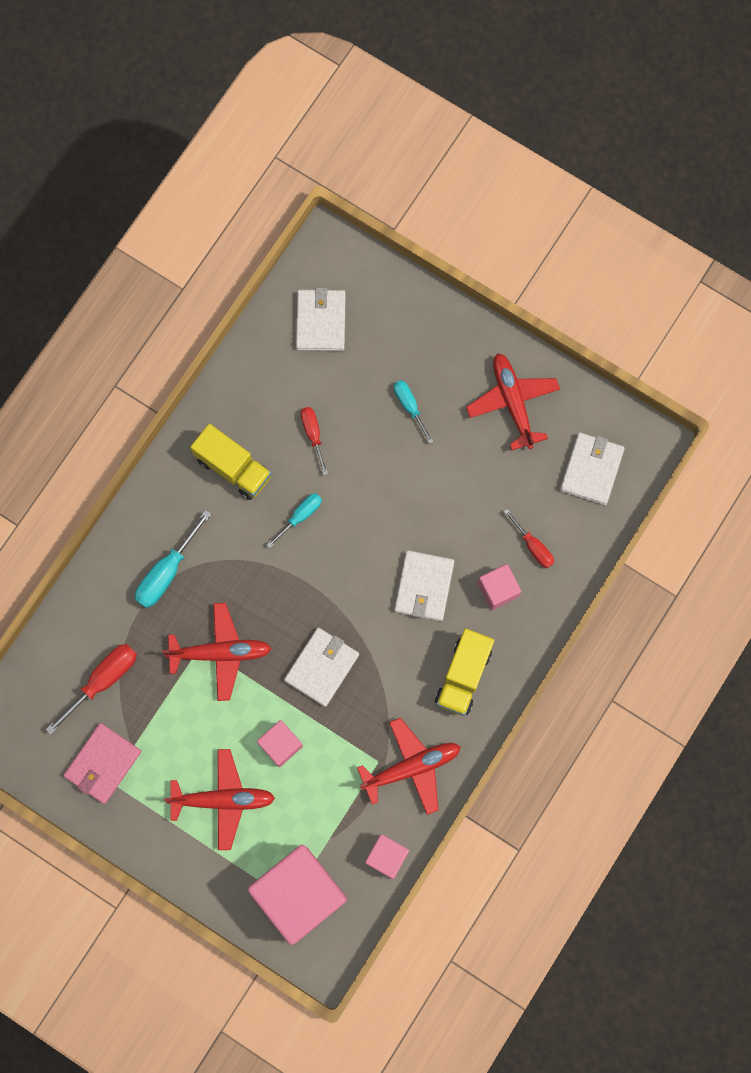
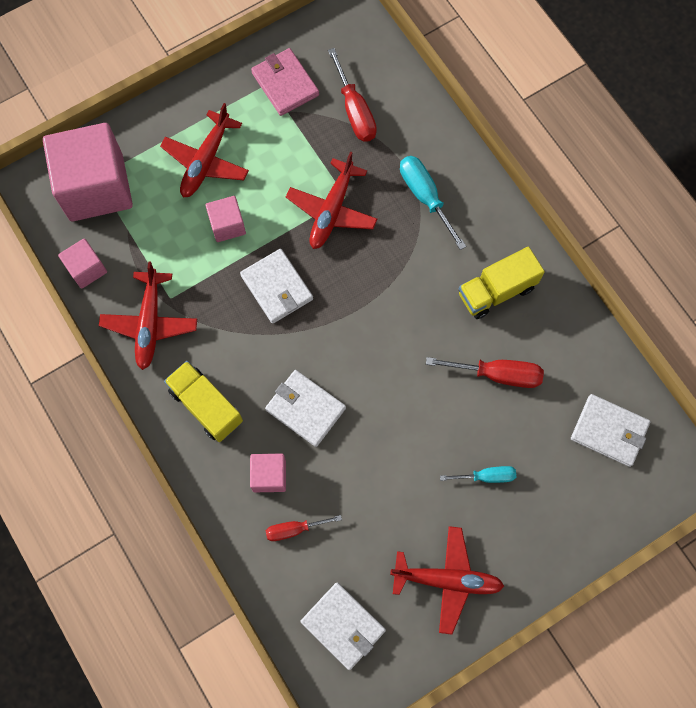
camera: 115 degrees right, 5 degrees down
turquoise screwdriver [267,493,322,548] -> none
red screwdriver [301,407,328,475] -> red screwdriver [426,357,544,388], size x1.58

